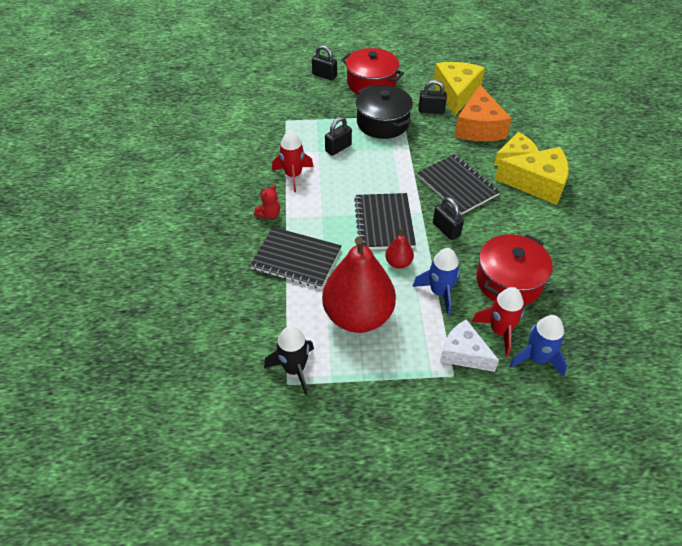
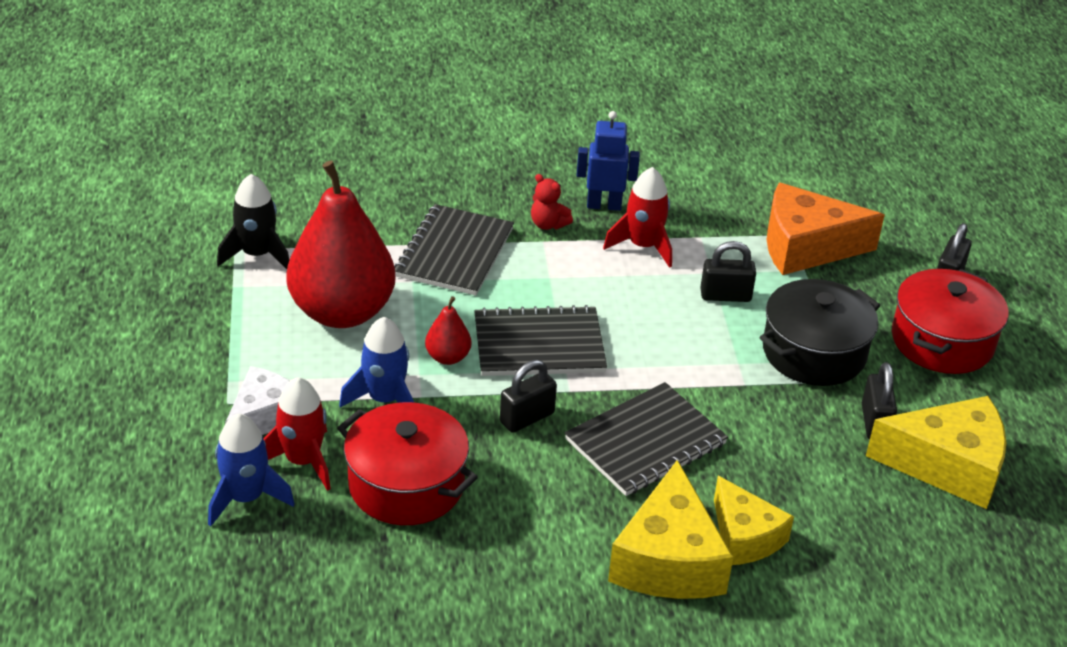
camera: 85 degrees right, 10 degrees down
black padlock [325,117,352,156] -> black padlock turned 45 degrees counterclockwise [700,241,756,302]
orange cheese [454,85,512,141] -> orange cheese moved to [766,183,885,275]
none -> blue robot [577,111,640,211]

